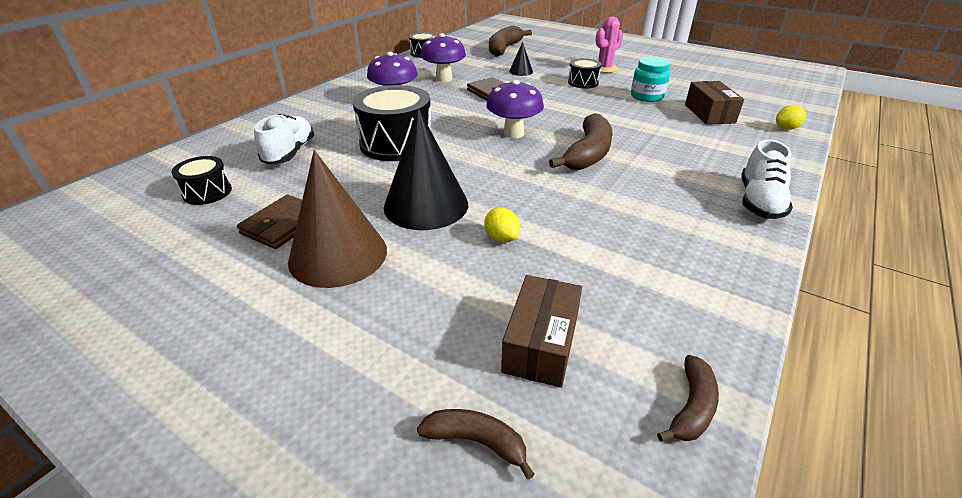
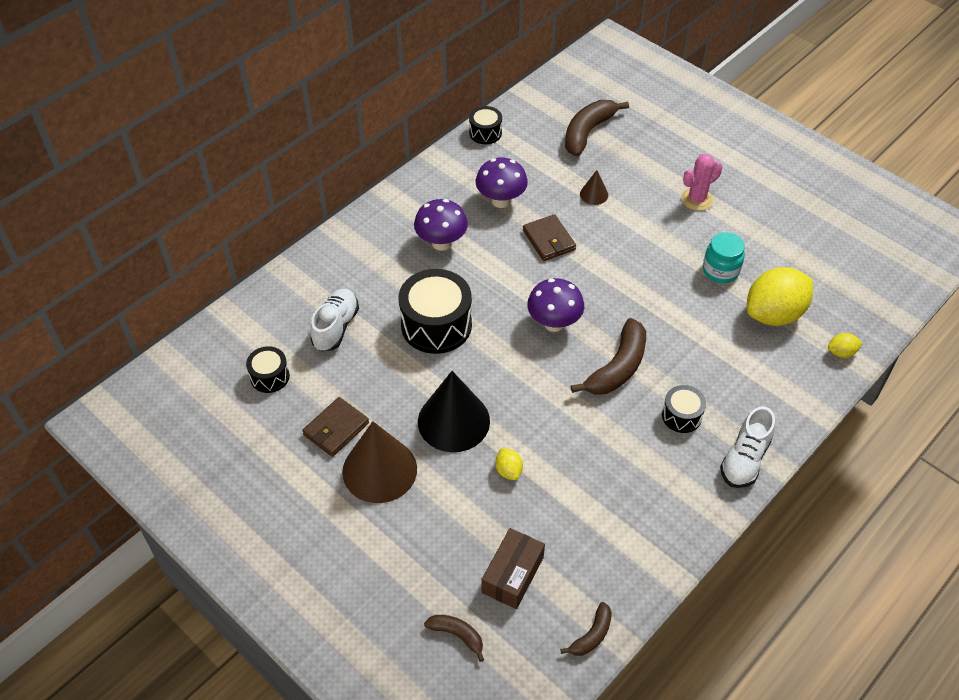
camera: 10 degrees right, 15 degrees up
black cone [509,42,533,76] -> brown cone [580,170,608,205]
black drum [568,58,601,89] -> black drum moved to [662,385,706,433]
brown box [685,81,744,125] -> yellow lemon [747,267,813,326]

